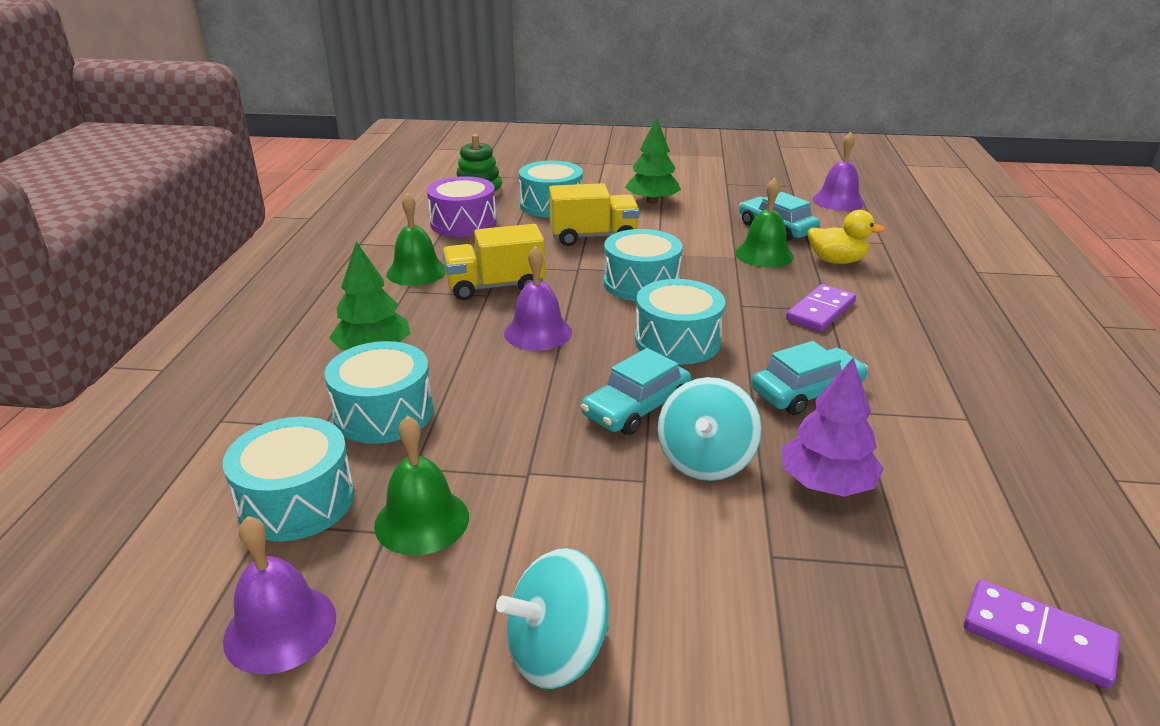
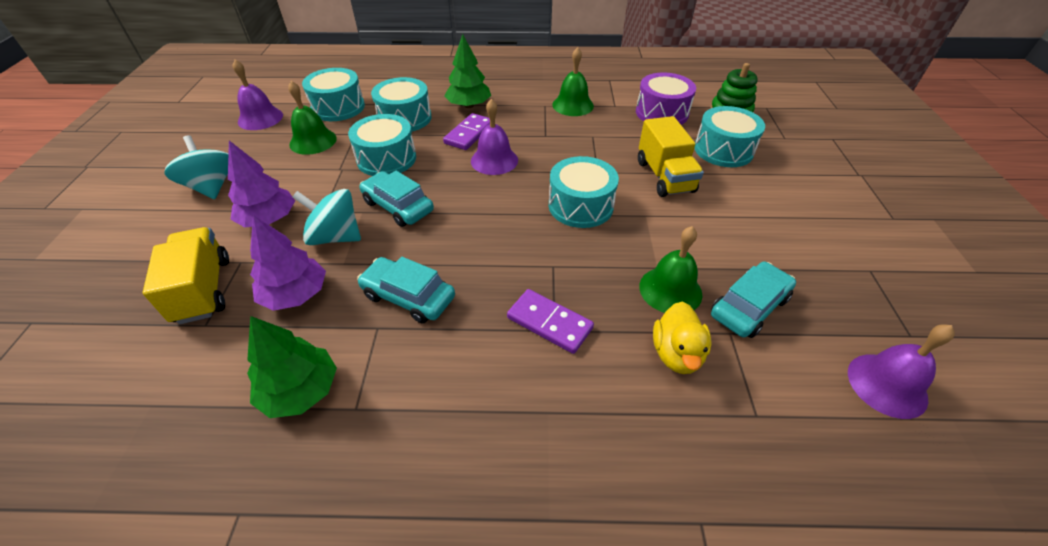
camera: 85 degrees right, 15 degrees up
yellow truck [442,224,545,300] -> yellow truck moved to [143,227,229,324]
green tree [625,117,681,204] -> green tree moved to [247,316,337,418]
turquoise drum [635,279,725,364] -> turquoise drum moved to [348,114,416,176]
turquoise car [751,341,868,415] -> turquoise car turned 150 degrees clockwise [357,257,455,323]
purple domino [964,580,1120,689] -> purple domino moved to [443,113,490,150]
none -> purple tree [228,141,295,227]

